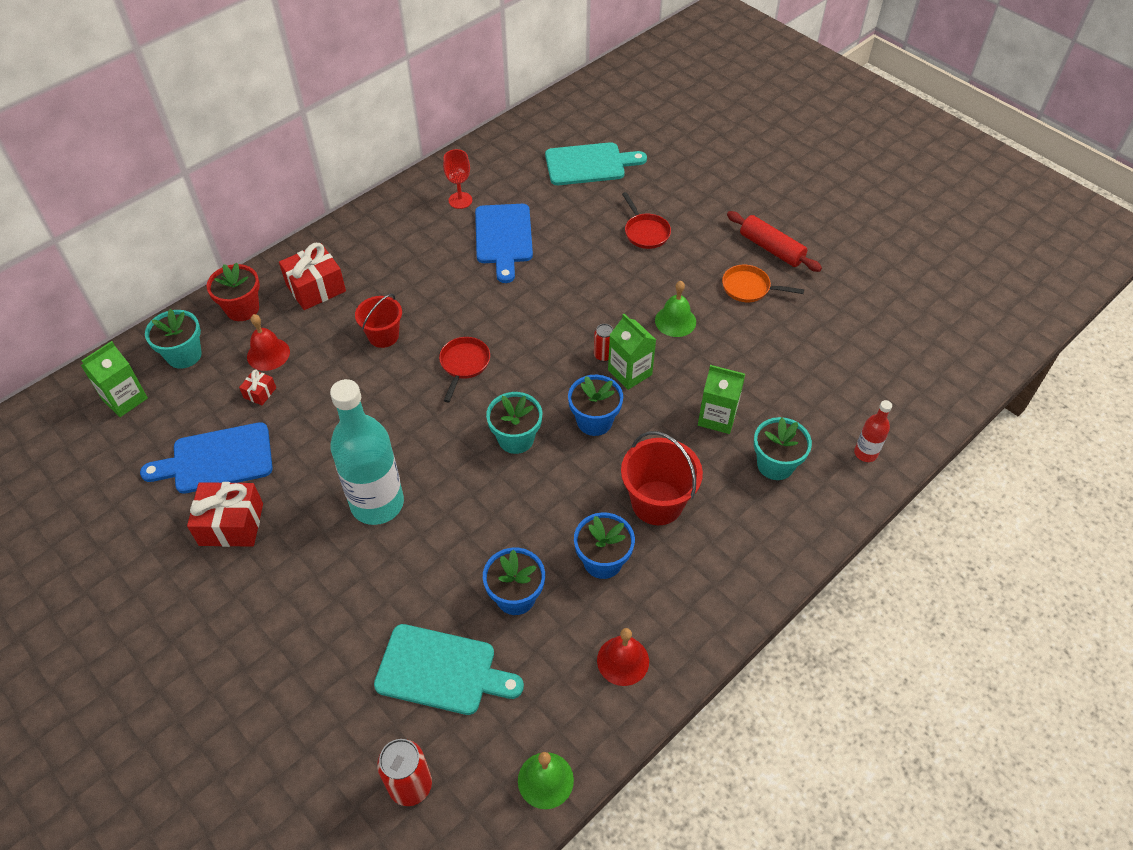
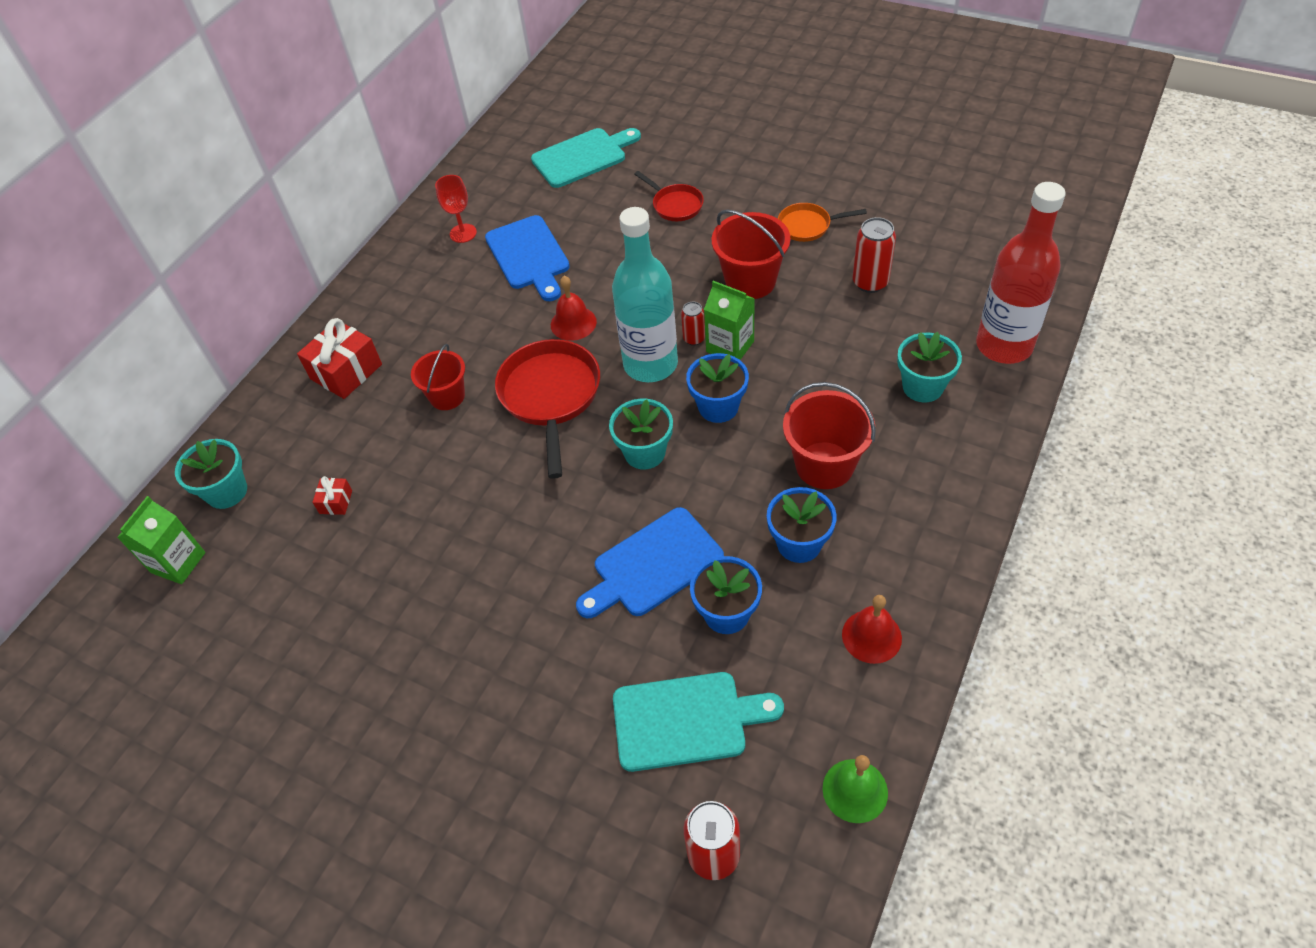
camera: 15 degrees left, 0 degrees up
blue cutting board [140,422,273,494] -> blue cutting board moved to [576,507,724,618]
red gift [187,482,263,547] -> none
red flower pot [207,263,260,321] -> none
red bell [247,314,290,371] -> red bell moved to [551,276,597,341]
turquoise bottle [330,379,404,525] -> turquoise bottle moved to [612,207,678,382]
red pan [439,337,490,402] -> red pan [495,339,600,479], size x1.81
green bell [655,281,696,337] -> red bucket [712,210,790,299]
green carton [698,365,745,434] -> none
red rolling pin [727,211,822,272] -> none
red bottle [854,400,892,462] -> red bottle [976,182,1066,364], size x2.20
none -> red can [853,217,896,293]

